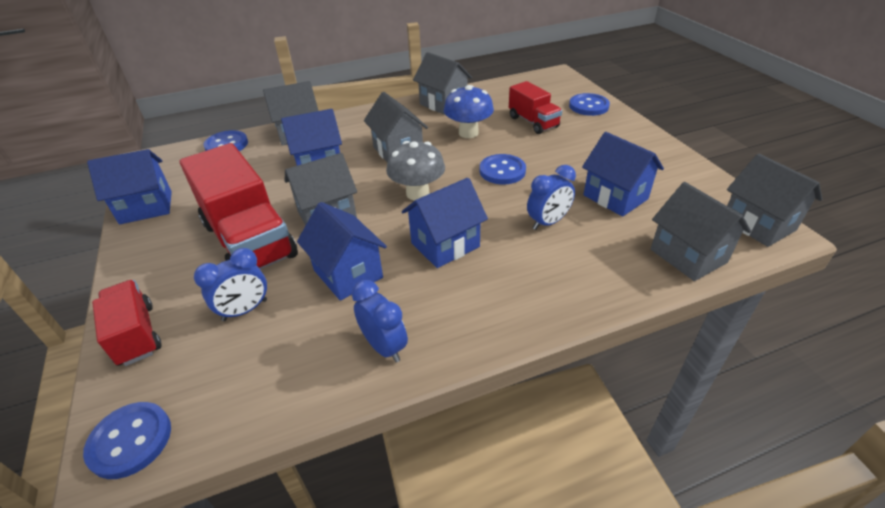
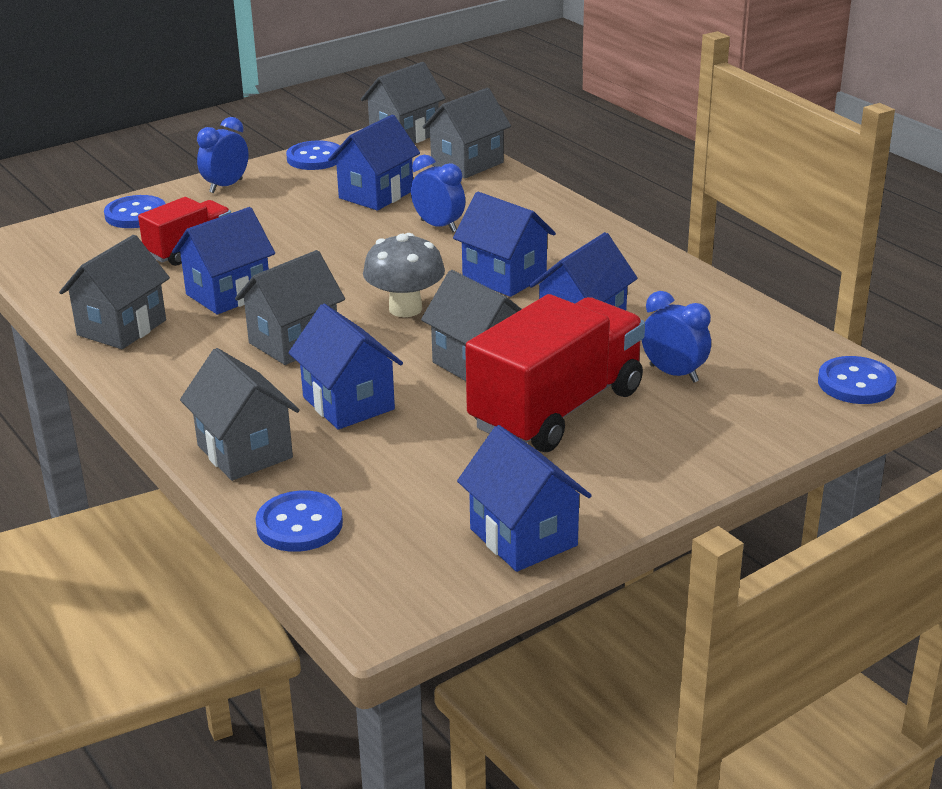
camera: 105 degrees left, 10 degrees down
red truck [92,280,162,366] -> none
blue clock [352,280,408,363] -> blue clock moved to [197,117,248,193]
blue mushroom [444,85,494,138] -> blue house [172,207,275,315]
blue button [480,154,526,184] -> blue button moved to [286,141,340,170]

